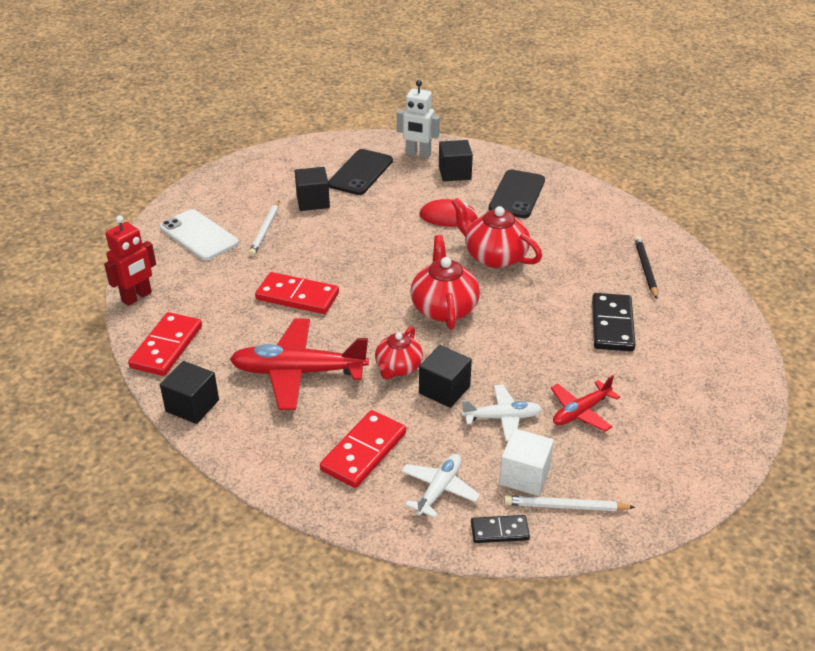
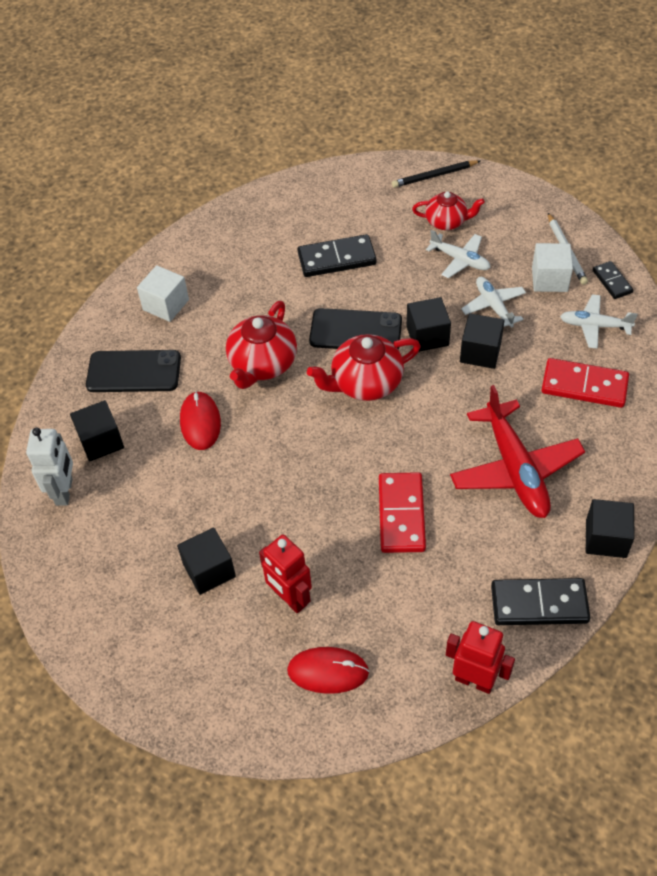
camera: 105 degrees left, 15 degrees up
red domino [128,312,202,376] -> black domino [491,578,590,625]
white phone [160,209,239,261] -> red mouse [287,647,369,694]
white pencil [249,201,280,256] -> red robot [259,535,312,614]
black phone [328,149,393,195] -> black phone moved to [309,308,402,349]
red teapot [375,327,423,380] -> red teapot moved to [412,192,485,230]
red plane [551,375,620,432] -> white plane [426,230,491,278]
black pencil [634,236,658,299] -> black pencil moved to [392,160,480,188]
none -> white cube [137,265,189,322]
none -> black cube [406,297,451,352]

